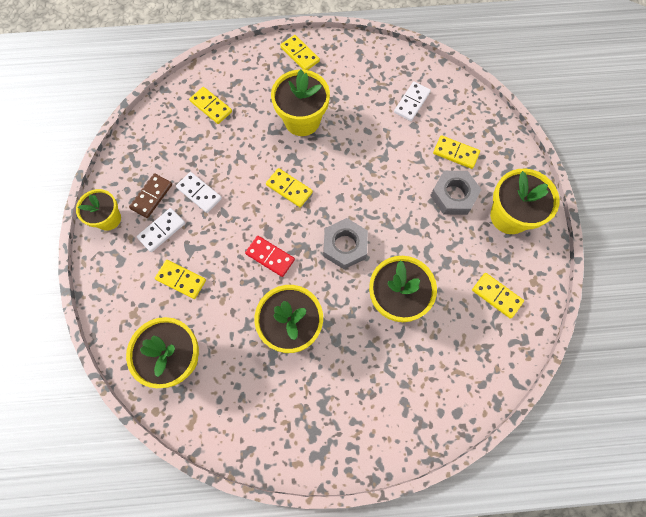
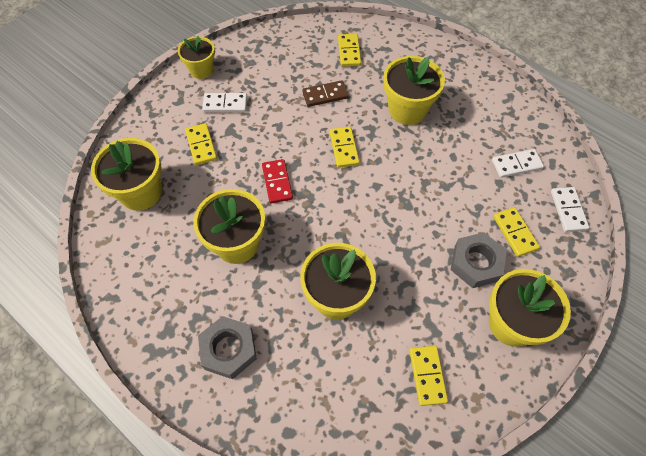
camera: 45 degrees right, 10 degrees down
brown domino [129,173,172,218] -> brown domino moved to [302,80,349,107]
white domino [176,172,222,213] -> white domino moved to [551,187,589,232]
yellow domino [280,35,320,70] -> none
grey nut [323,218,368,269] -> grey nut moved to [198,316,257,379]

